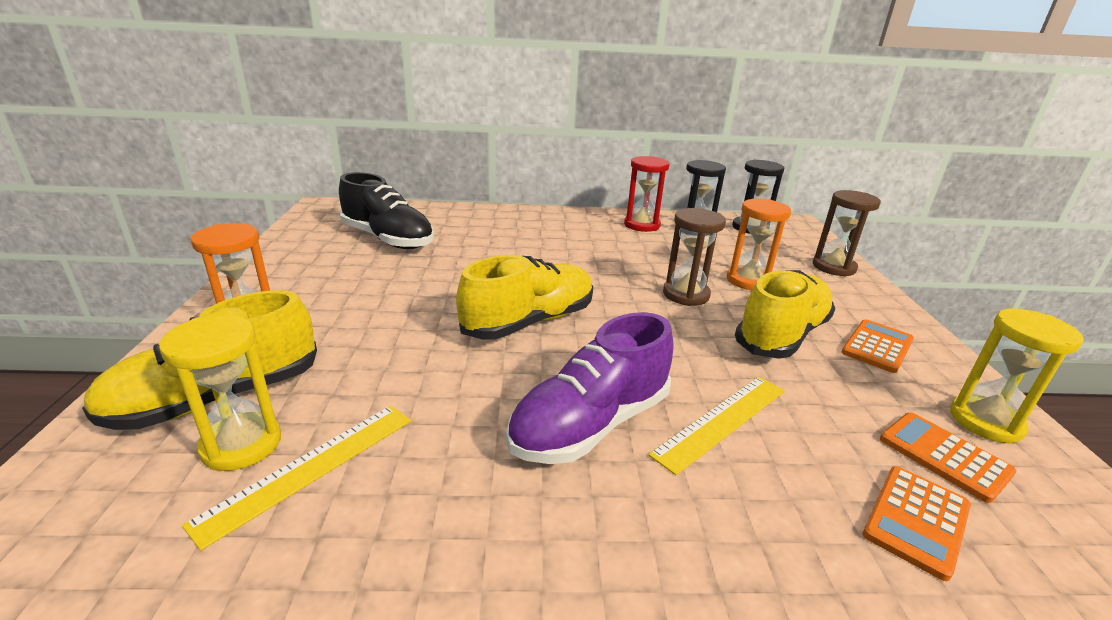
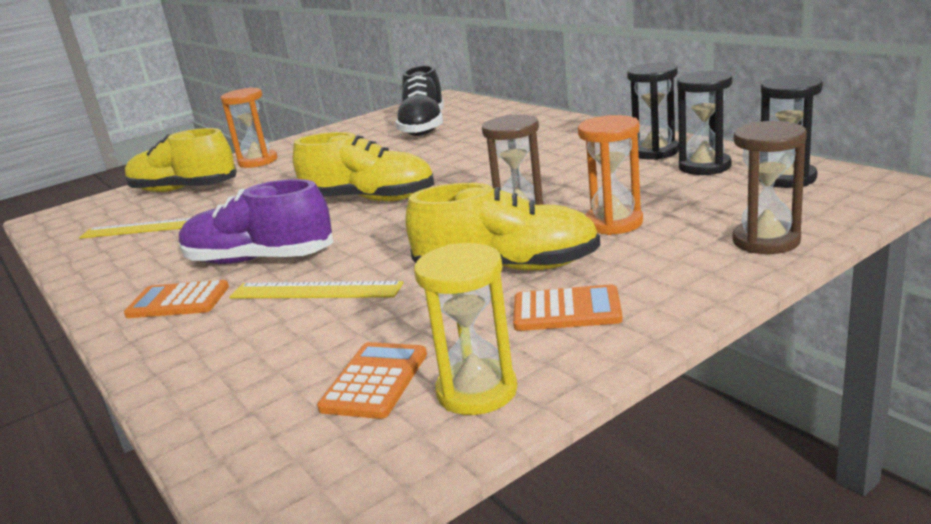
camera: 60 degrees right, 5 degrees down
yellow hourglass [159,314,281,471] -> none
red hourglass [624,156,670,232] -> black hourglass [627,63,679,160]
orange calculator [863,466,971,581] -> orange calculator moved to [124,280,229,318]

